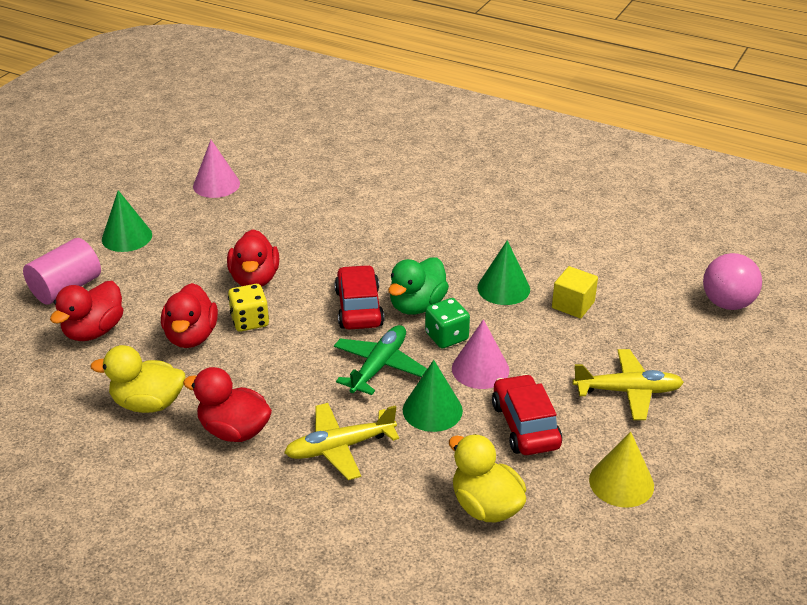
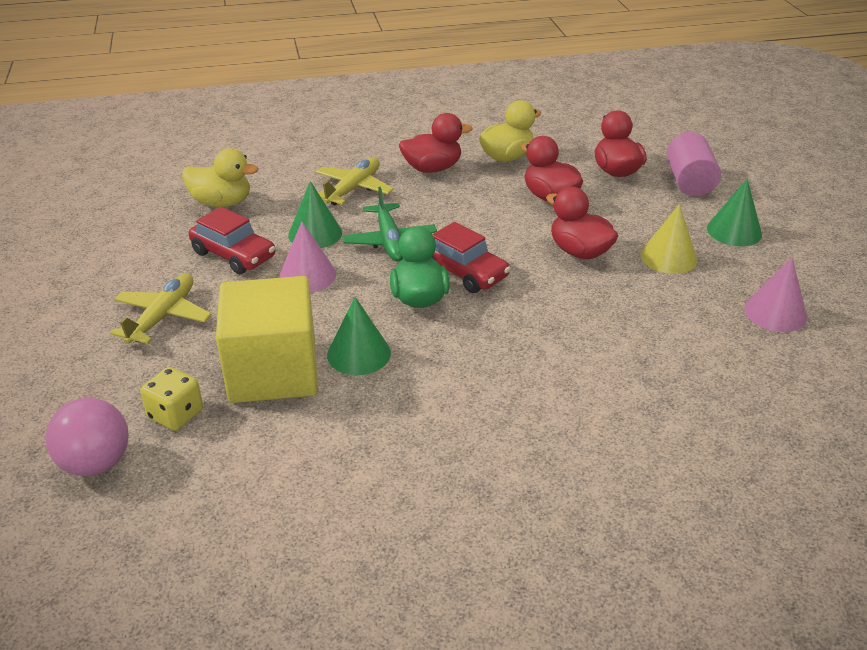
camera: 140 degrees right, 0 degrees up
yellow dice [228,284,269,332] -> yellow dice moved to [140,367,203,431]
green dice [425,298,470,348] -> none
yellow cube [552,266,598,318] -> yellow cube [216,276,318,403], size x2.15
yellow plane [572,349,684,420] -> yellow plane turned 150 degrees clockwise [110,274,212,344]
yellow cone [589,432,654,508] -> yellow cone moved to [641,204,697,274]

